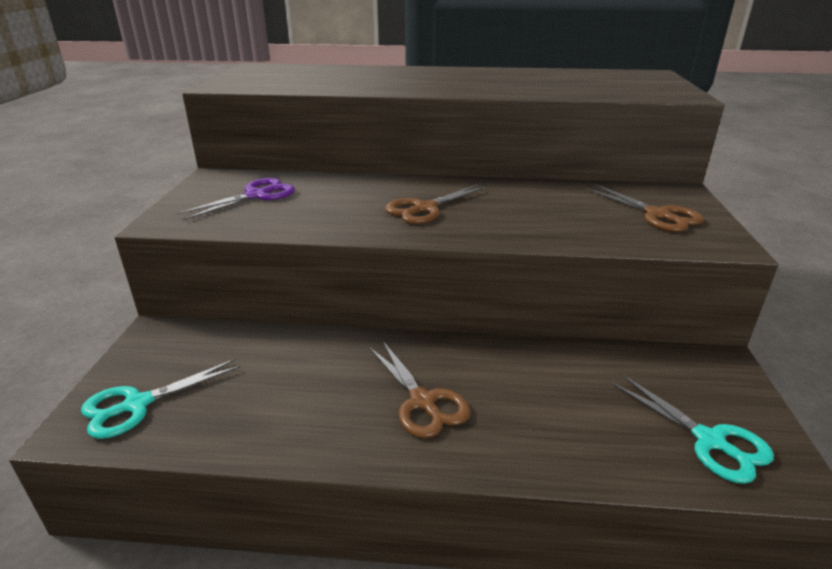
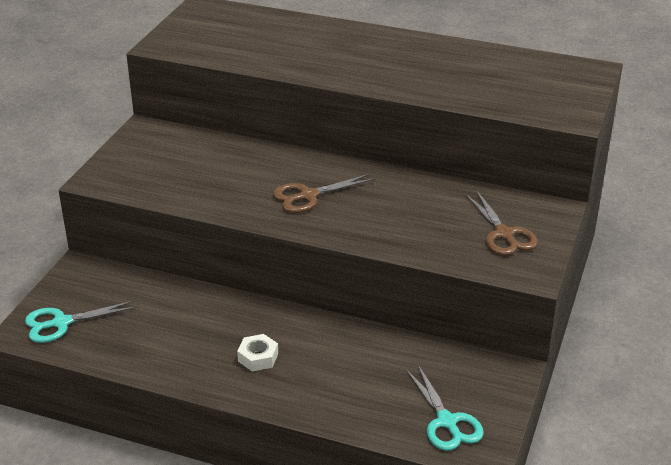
camera: 15 degrees right, 5 degrees up
purple scissors [177,178,295,220] -> none
brown scissors [369,341,470,438] -> white nut [237,334,278,371]

